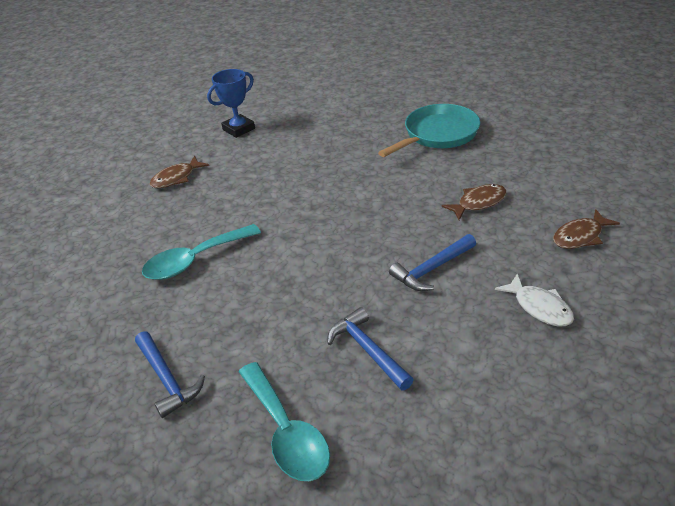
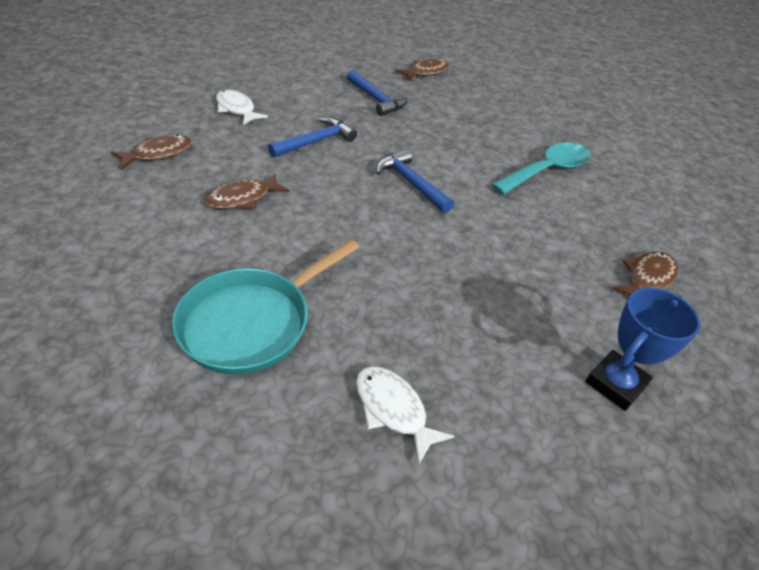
camera: 170 degrees right, 5 degrees up
blue hammer [135,331,205,418] -> blue hammer moved to [376,149,454,213]
turquoise spoon [239,362,330,481] -> brown fish [396,58,449,81]
none -> white fish [356,366,455,465]

